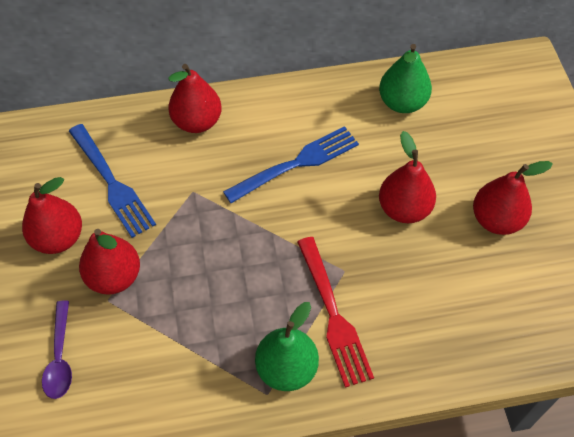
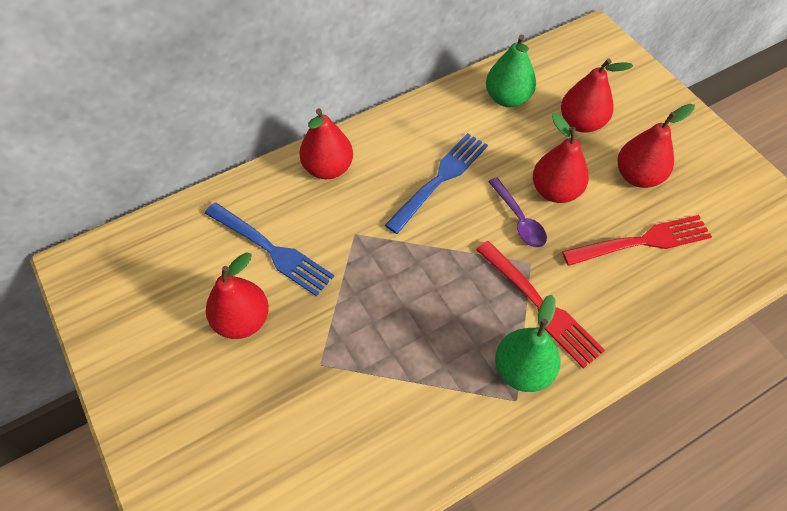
camera: 20 degrees left, 0 degrees up
purple spoon [42,300,72,399] -> purple spoon moved to [488,177,547,248]
red pear [79,229,140,295] -> red pear moved to [561,58,633,133]
none -> red fork [562,215,712,266]

